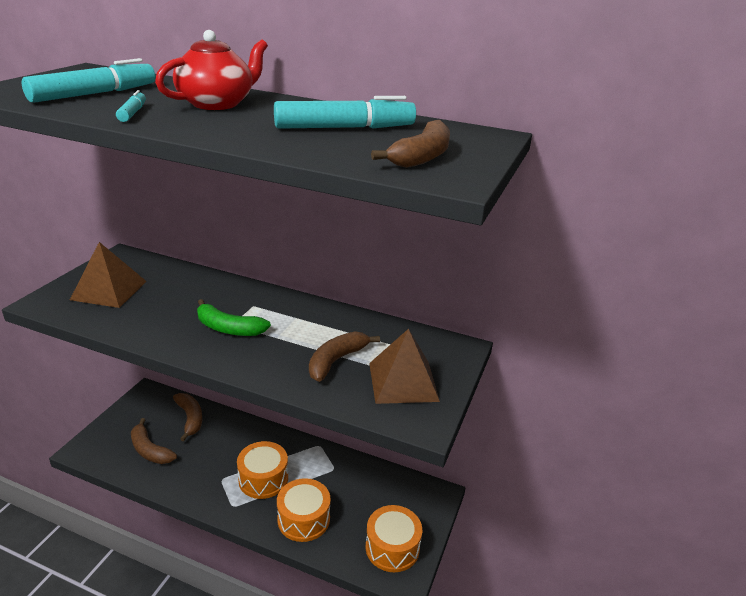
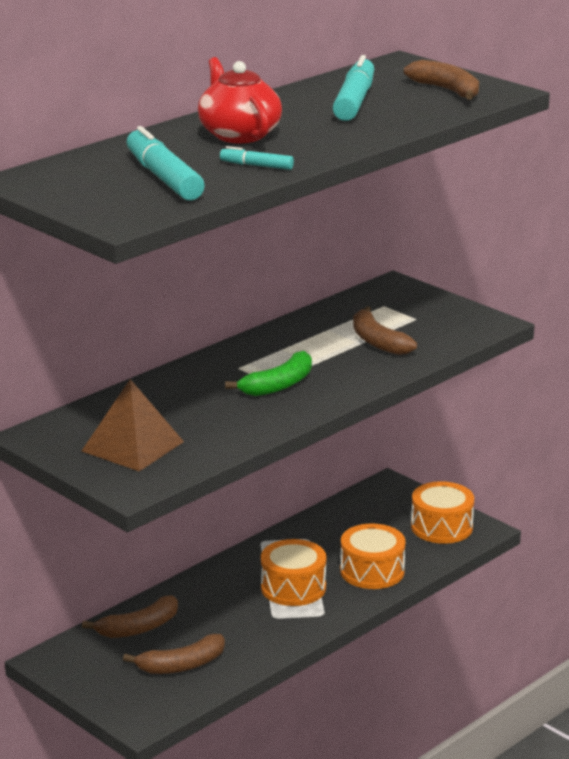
camera: 65 degrees left, 5 degrees down
brown banana [173,393,202,441] -> brown banana turned 150 degrees clockwise [82,595,178,638]
brown pyramid [369,329,440,404] -> none

